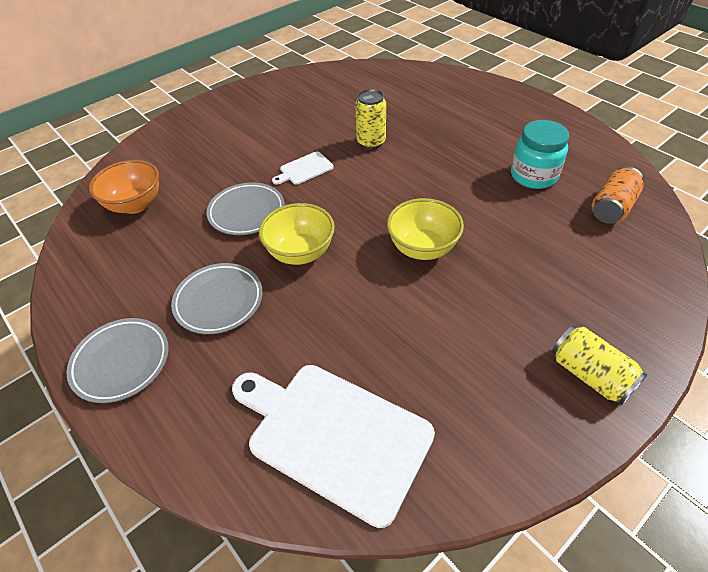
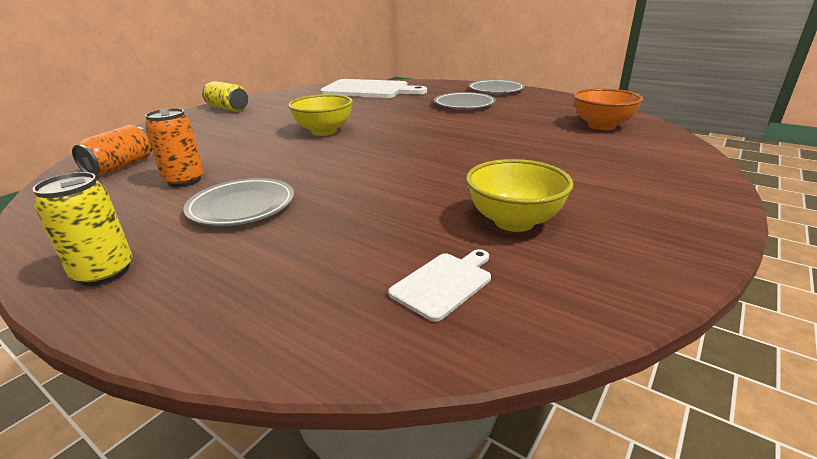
camera: 165 degrees right, 20 degrees down
grey plate [207,182,285,235] -> grey plate moved to [183,178,294,226]
yellow bowl [259,203,335,265] -> yellow bowl moved to [466,159,574,232]
white cutting board [272,151,334,185] -> white cutting board moved to [388,249,491,322]
yellow can [355,89,386,149] -> yellow can moved to [32,172,133,286]
turquoise jar [511,120,569,189] -> orange can [145,108,204,187]

